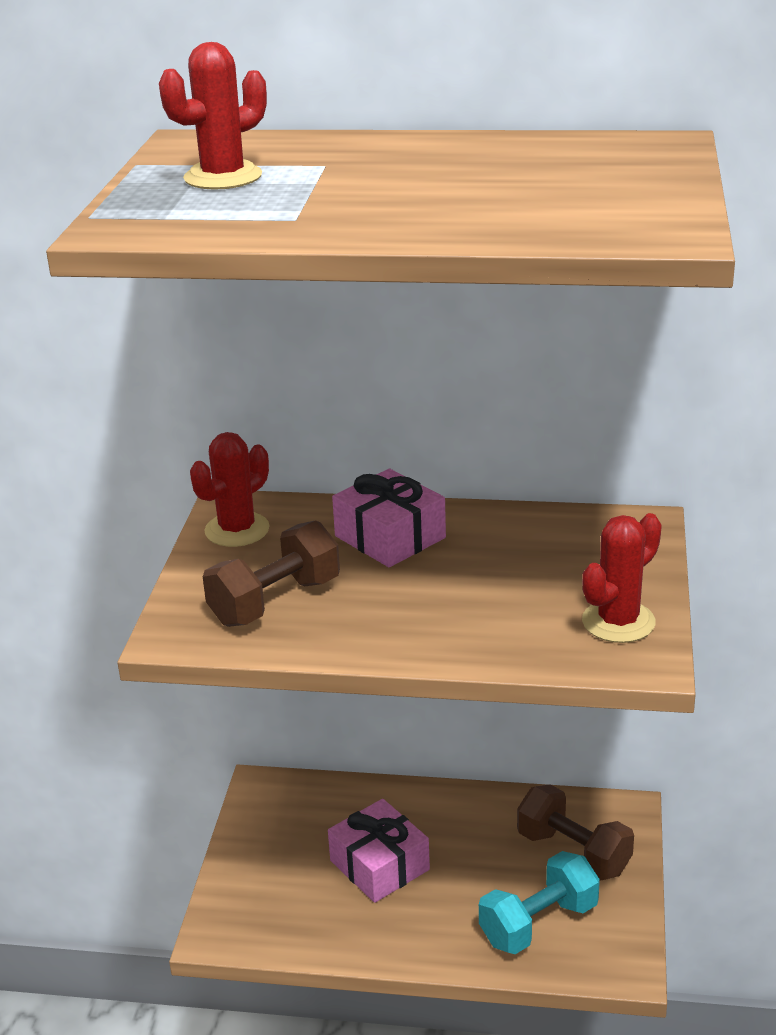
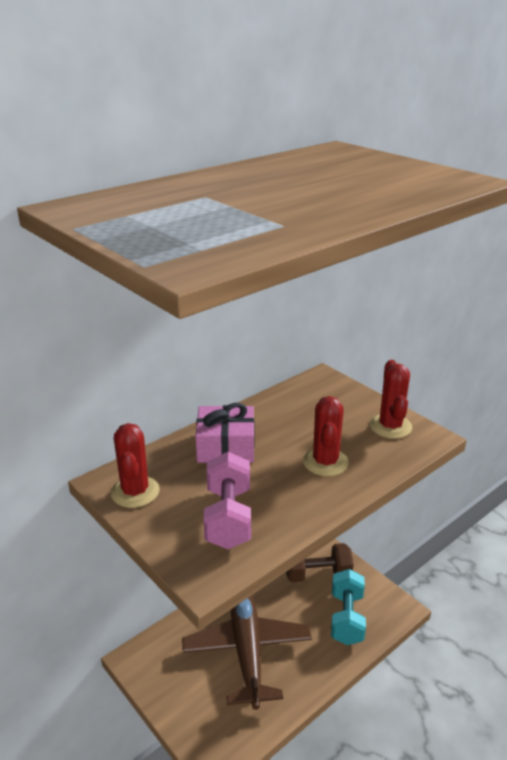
camera: 50 degrees left, 0 degrees up
red cactus [159,42,267,190] -> red cactus moved to [303,396,349,476]
brown dumbbell [203,520,340,627] -> pink dumbbell [203,452,251,549]
pink gift [328,799,430,903] -> brown plane [182,595,312,710]

